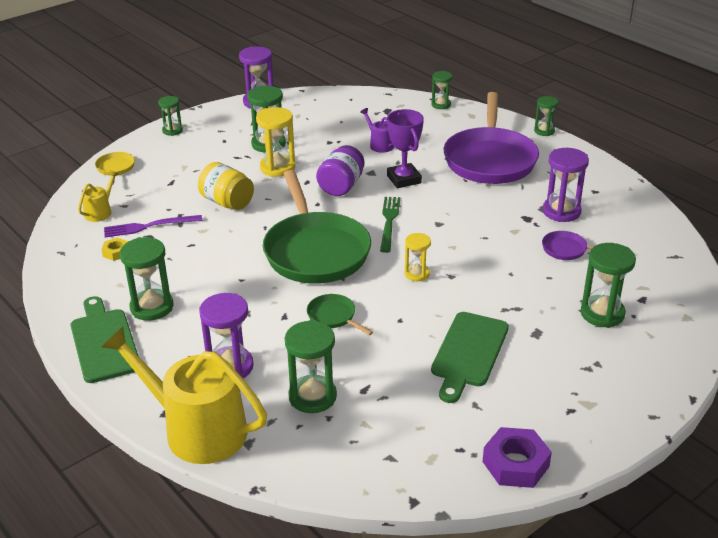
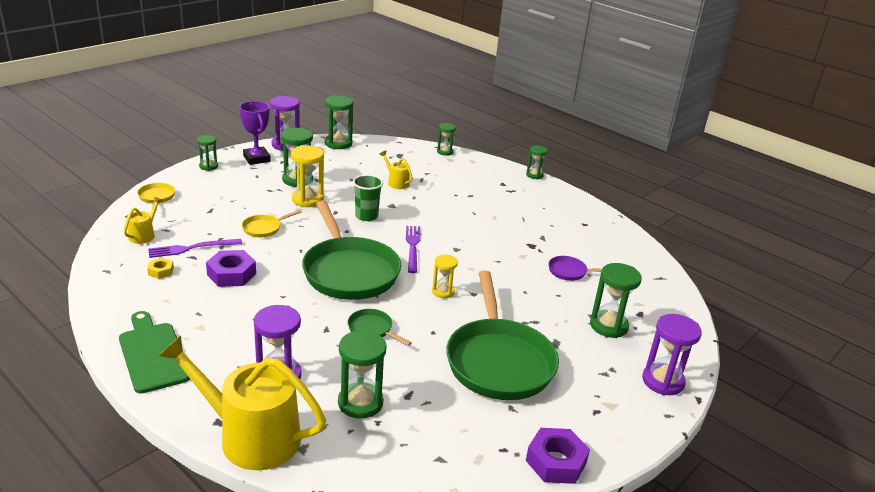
camera: 10 degrees left, 5 degrees down
green hourglass [120,237,174,321] -> green hourglass moved to [325,95,353,149]
yellow jar [198,162,254,210] -> yellow pan [242,210,302,237]
purple jar [316,145,364,196] -> green cup [353,175,383,221]
purple watering can [360,108,394,153] -> yellow watering can [380,151,413,189]
green fork [380,197,400,253] -> purple fork [406,226,420,273]
purple trophy [387,109,424,188] -> purple trophy moved to [239,101,271,165]
green cutting board [431,312,509,403] -> green pan [446,271,559,400]
purple pan [443,92,539,184] -> none
purple hourglass [543,148,589,222] -> purple hourglass moved to [642,314,702,395]
none -> purple nut [206,250,256,287]

